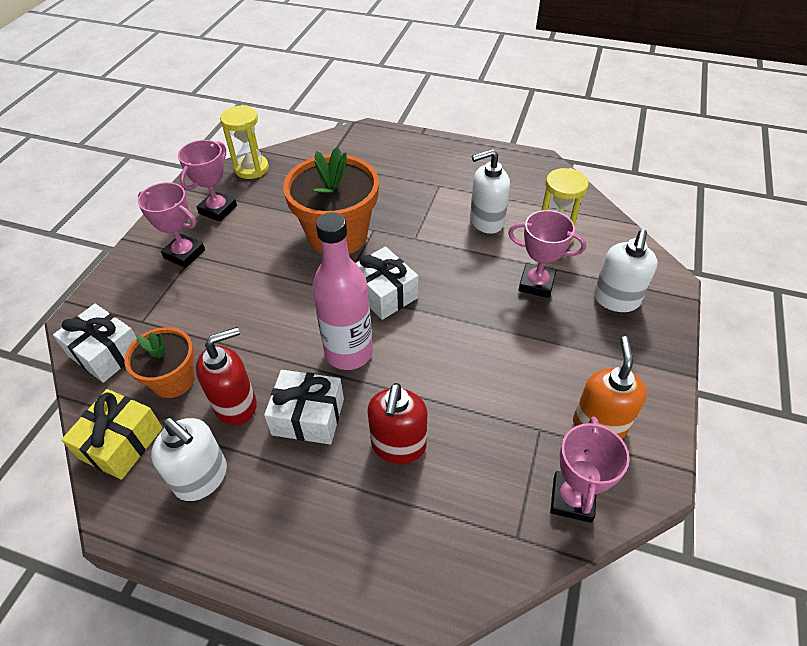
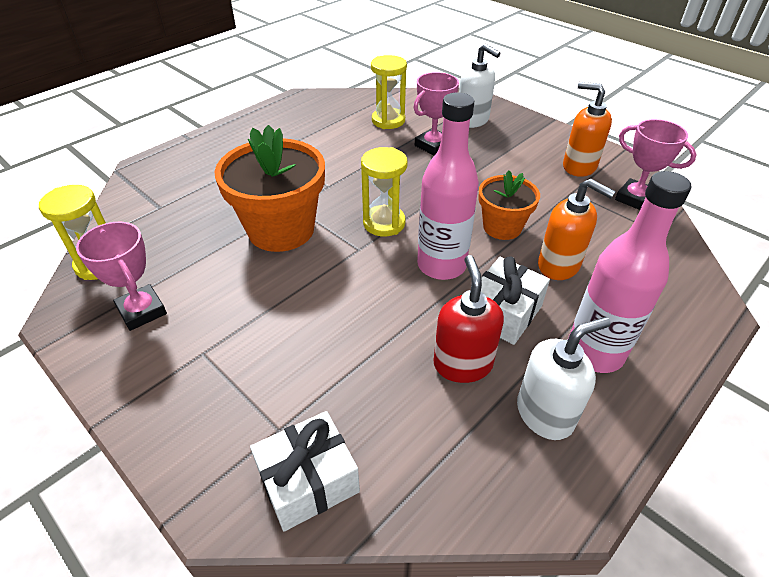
camera: 65 degrees left, 5 degrees down
yellow gift [61,389,163,480] -> none
orange flower pot [124,327,195,398] -> orange flower pot moved to [478,170,540,240]
pink trophy [138,182,205,268] -> none
white gift [356,246,418,320] -> yellow hourglass [361,147,407,236]
red soap dispenser [368,383,427,464] -> orange soap dispenser [538,179,616,280]
white soap dispenser [470,149,510,234] -> none
none -> pink bottle [568,171,692,373]

